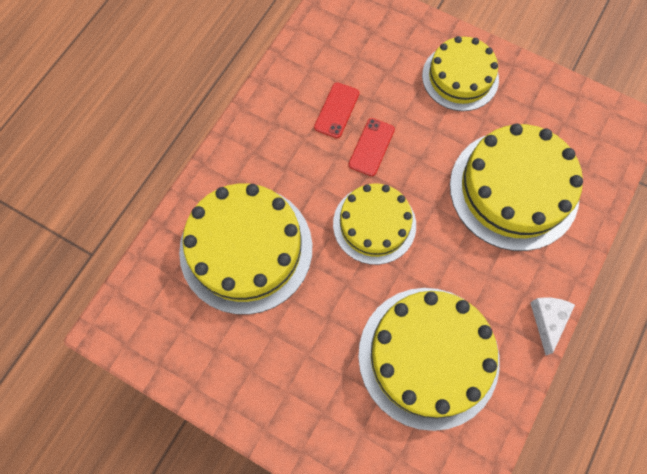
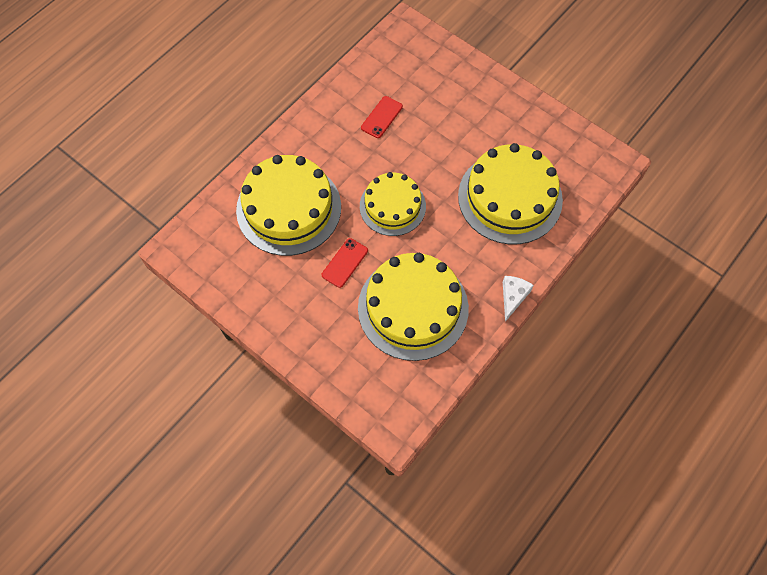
camera: 10 degrees right, 5 degrees down
red phone [348,118,395,176] -> red phone moved to [322,238,368,288]
yellow cake [422,36,499,111] -> none

